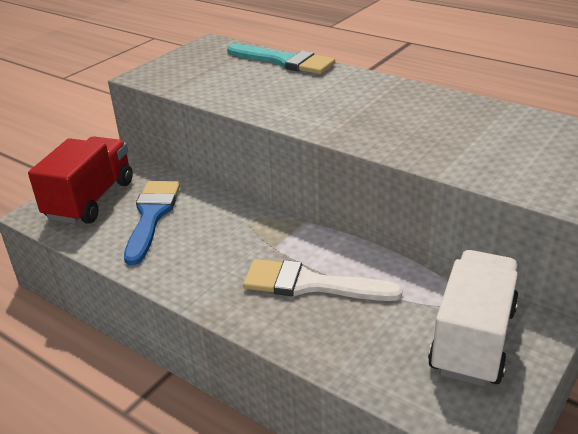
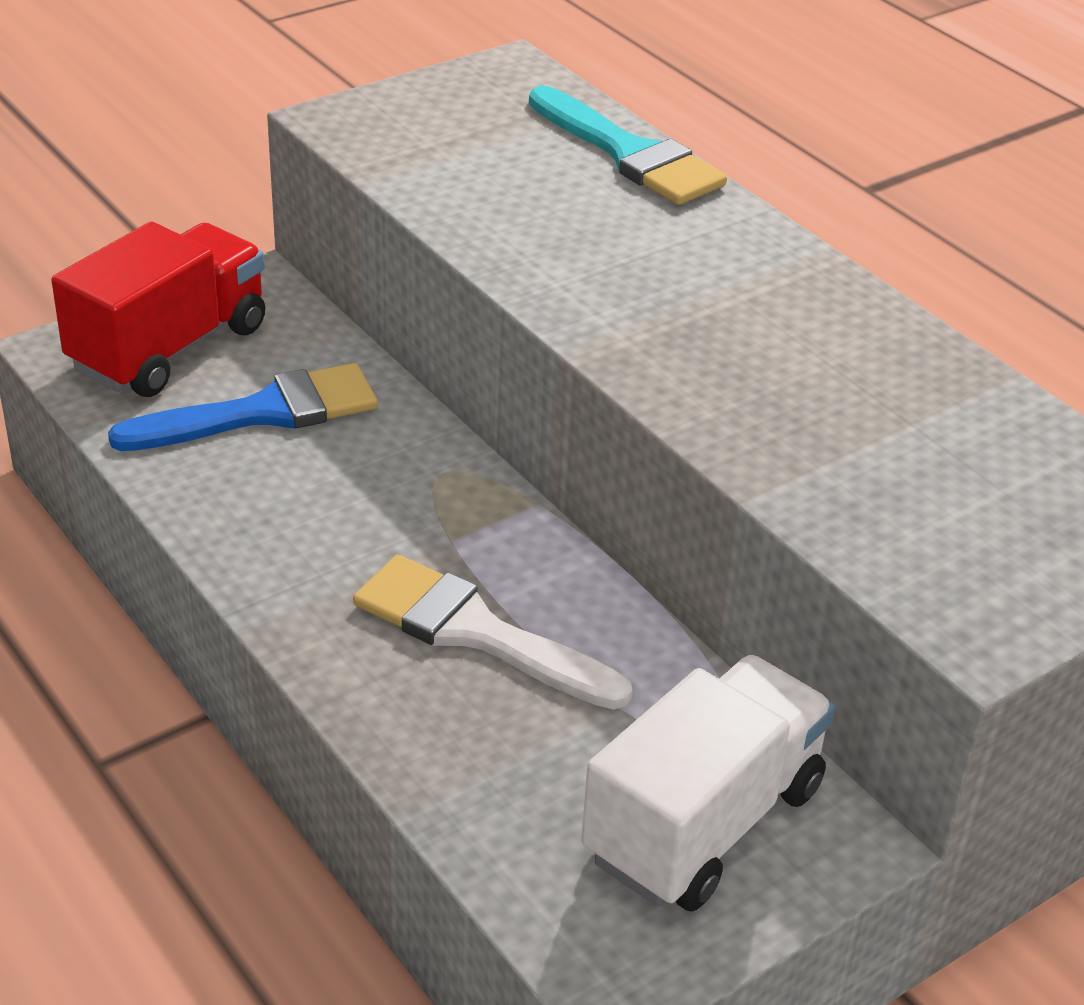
camera: 15 degrees right, 5 degrees up
blue brush [124,181,180,265] -> blue brush turned 45 degrees clockwise [108,363,378,451]

